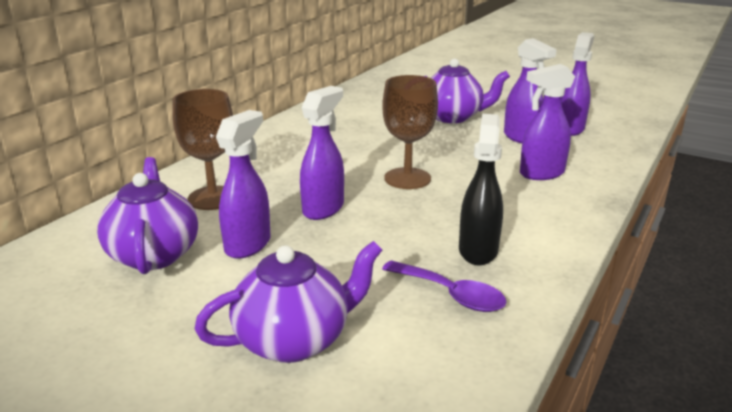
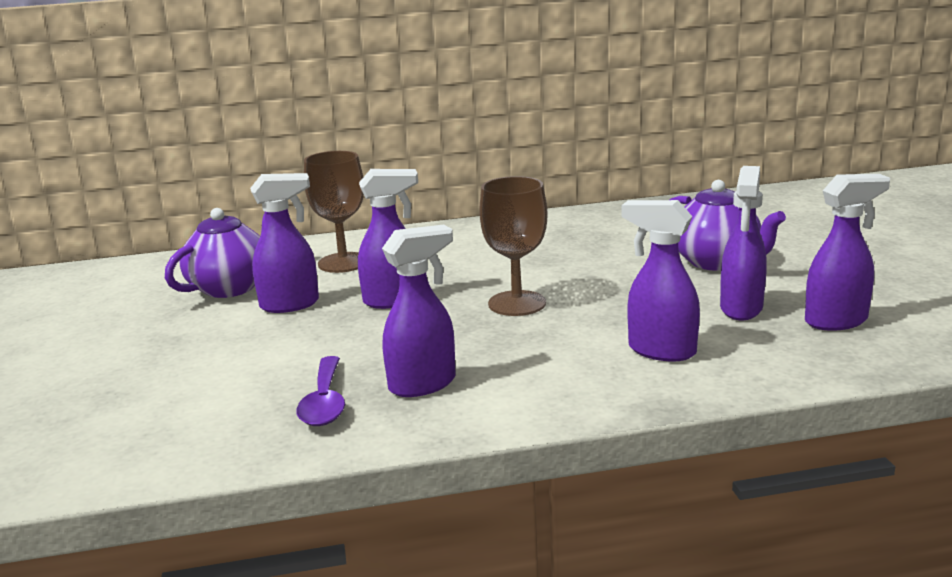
camera: 50 degrees right, 5 degrees down
purple teapot [194,241,382,363] -> none
black spray bottle [459,114,503,265] -> purple spray bottle [382,225,456,397]

